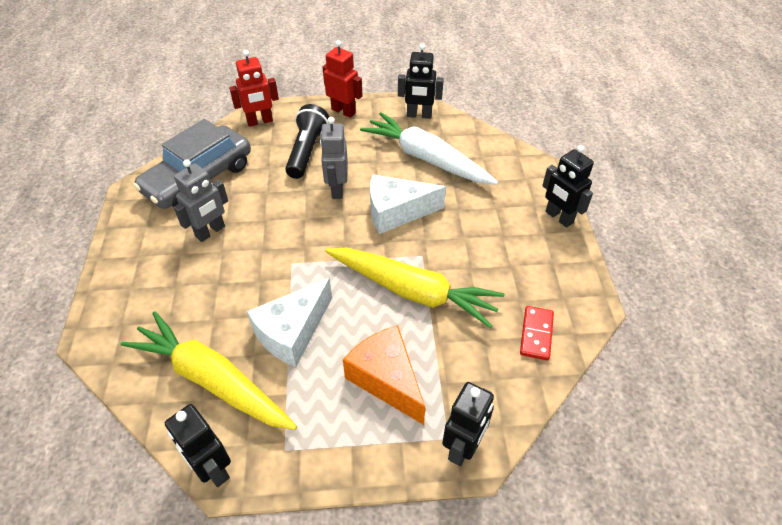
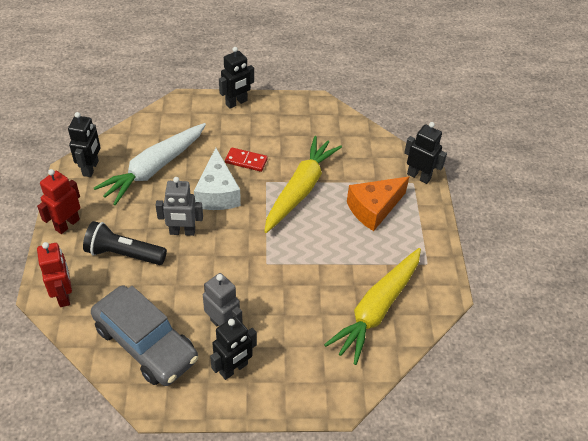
camera: 90 degrees left, 0 degrees up
black robot [165,404,231,487] -> black robot moved to [210,317,257,380]
white cheese [247,278,332,367] -> none
red domino [520,306,554,360] -> red domino moved to [225,147,268,172]

